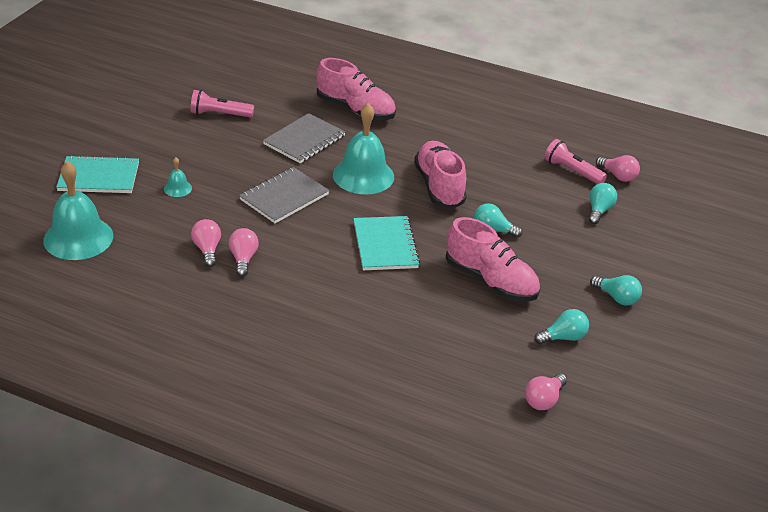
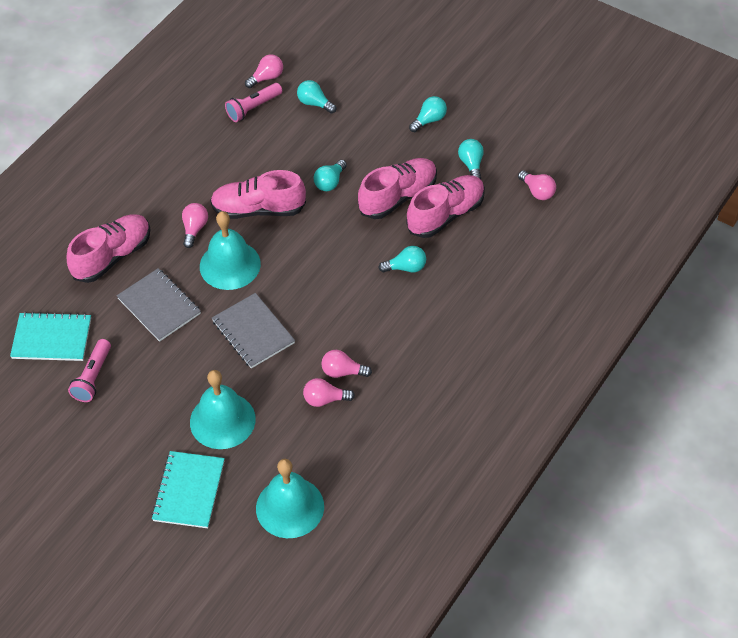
camera: 75 degrees left, 15 degrees up
turquoise bell [164,157,192,197] -> turquoise bell [190,370,256,449], size x2.29
turquoise notebook [353,216,420,270] -> turquoise notebook moved to [10,312,91,361]
none -> pink light bulb [182,203,208,248]
none -> turquoise light bulb [378,246,426,272]
none -> pink shoe [406,175,485,238]

